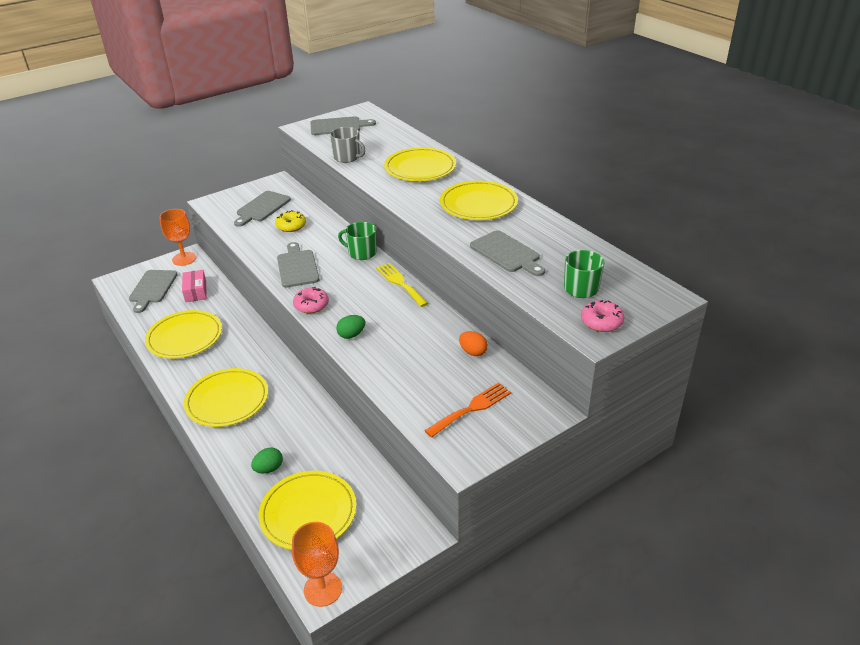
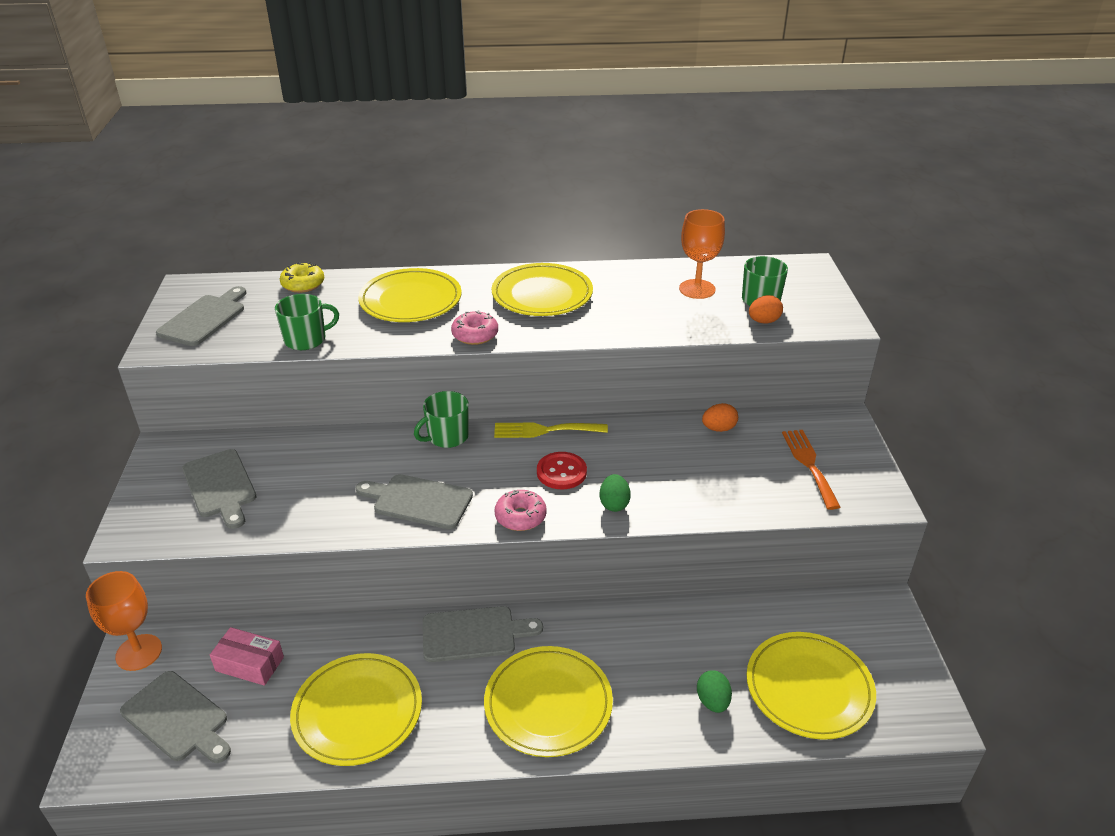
camera: 60 degrees left, 0 degrees up
yellow donut [275,210,306,232] -> yellow donut moved to [280,262,324,293]
orange goblet [292,522,342,607] -> orange goblet moved to [679,209,725,299]
grey mug [330,127,366,163] -> green mug [275,294,339,350]
grey cutting board [470,230,545,276] -> grey cutting board moved to [423,606,543,662]
pink donut [581,300,624,332] -> pink donut moved to [451,310,498,345]
none -> red button [537,452,587,489]
none -> orange egg [749,295,783,324]

